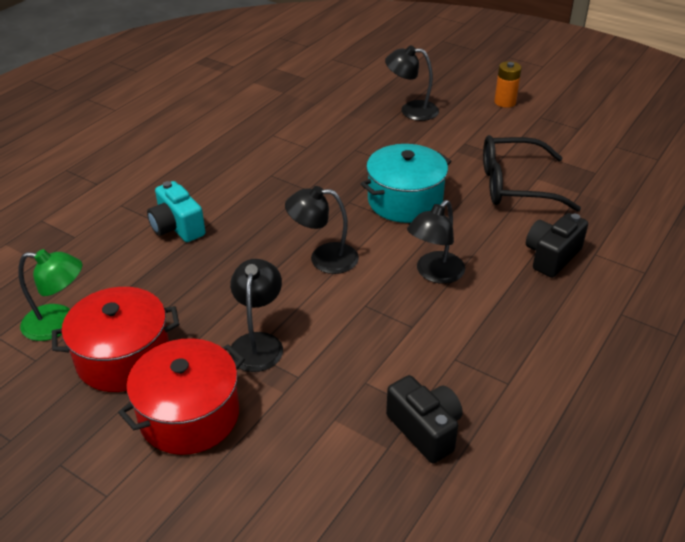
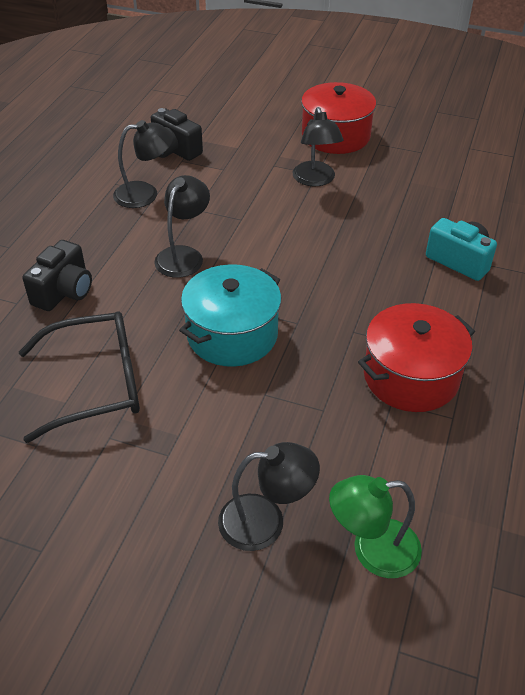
camera: 165 degrees right, 5 degrees up
green lamp [19,249,83,341] -> green lamp moved to [329,475,422,578]
red pot [52,287,179,392] -> red pot moved to [358,303,475,412]
black lamp [285,186,359,274] -> black lamp moved to [113,120,174,208]
orange battery [494,61,522,108] -> none

